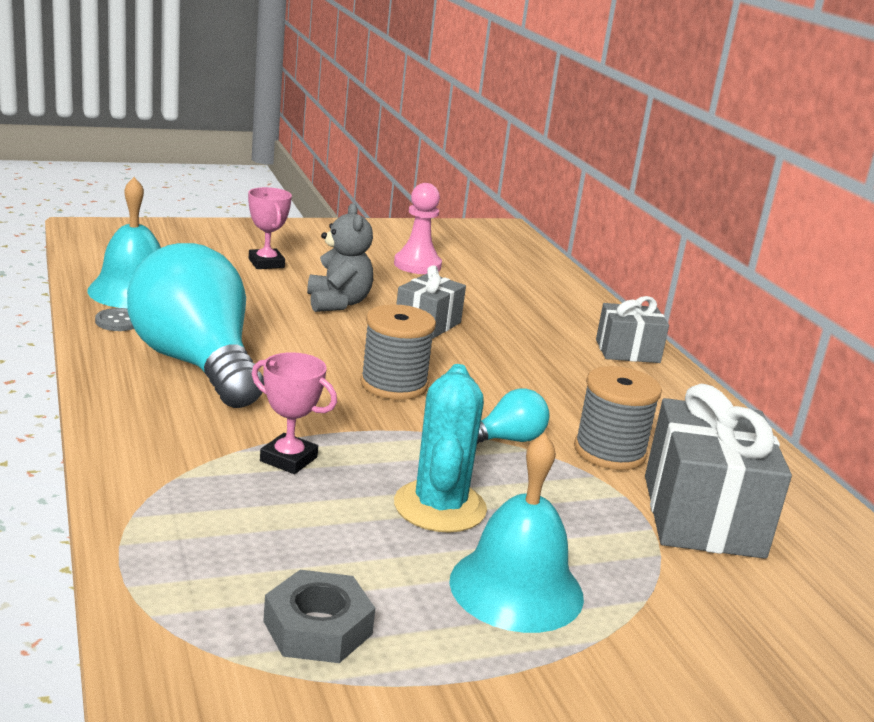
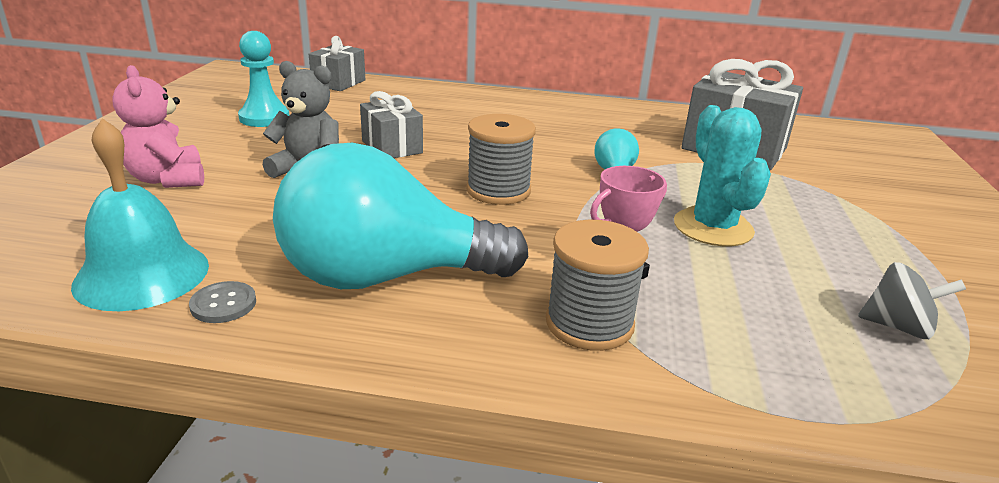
camera: 60 degrees left, 5 degrees up
pink trophy [248,187,292,269] -> pink teddy bear [112,65,204,188]
grey nut [263,570,375,663] -> grey spinning top [858,262,966,339]
pink pawn [394,183,442,274] -> turquoise pawn [238,31,290,127]
turquoise cactus [394,364,487,533] -> turquoise cactus turned 45 degrees clockwise [674,105,771,246]
turquoise bell [449,433,584,633] -> none
grey spool [574,366,662,470] -> grey spool moved to [546,220,649,351]
grey gift [596,296,669,363] -> grey gift moved to [309,36,365,91]

